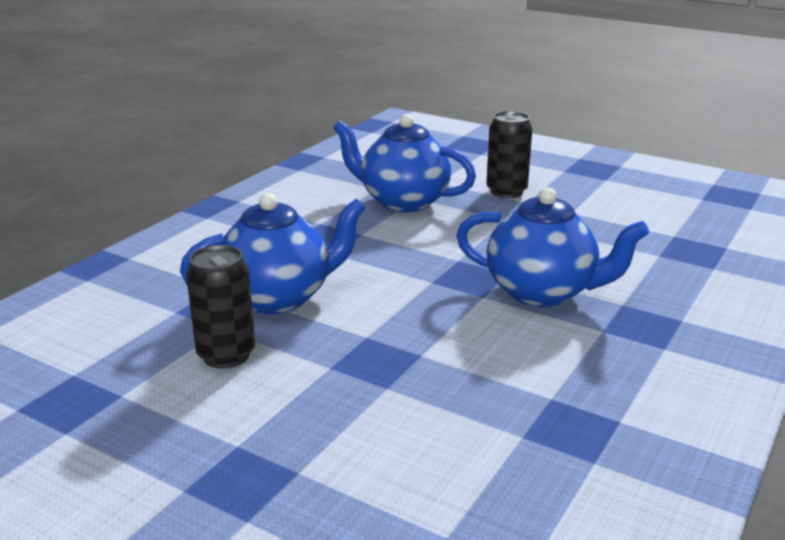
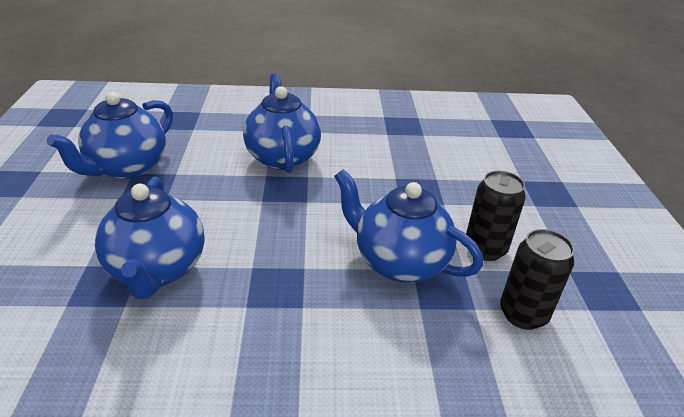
camera: 125 degrees left, 10 degrees up
black can [486,111,532,198] -> black can moved to [500,229,574,330]
none -> blue teapot [47,92,173,179]

